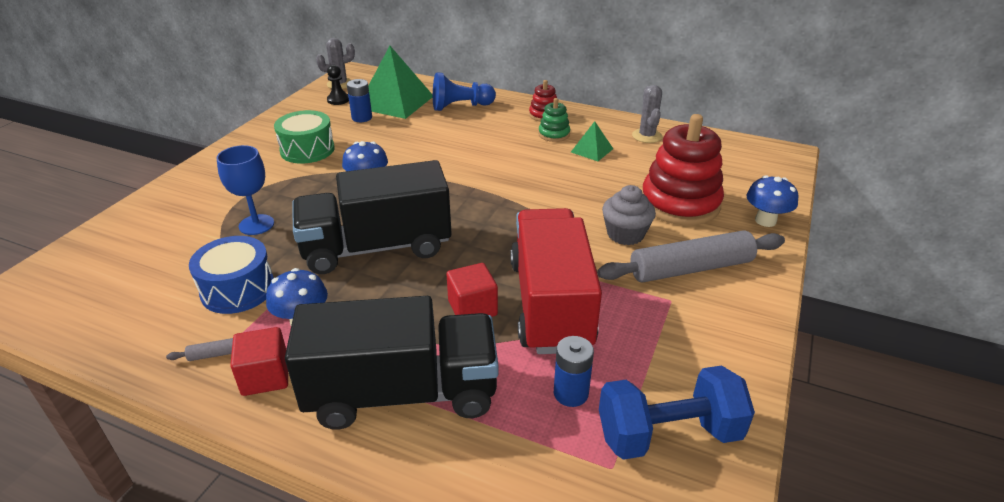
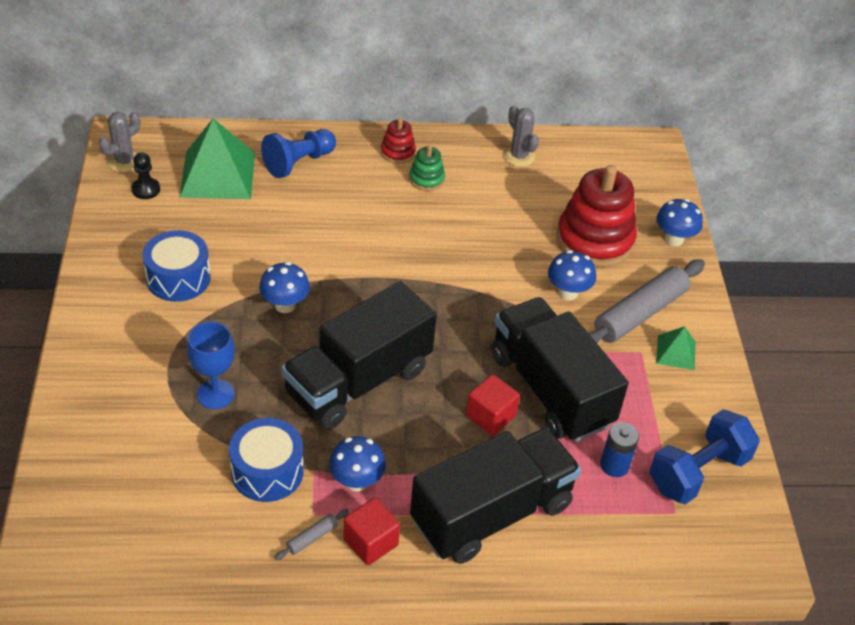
camera: 30 degrees left, 10 degrees up
green drum [274,110,335,164] -> blue drum [142,230,211,302]
blue battery [347,79,372,122] -> none
red truck [510,208,602,354] -> black truck [491,297,629,442]
green pyramid [571,121,613,161] -> green pyramid moved to [656,326,696,370]
grey cupcake [602,185,656,245] -> blue mushroom [548,250,596,300]

